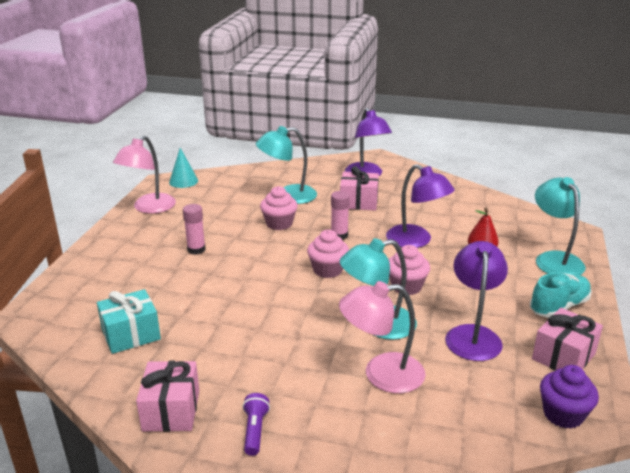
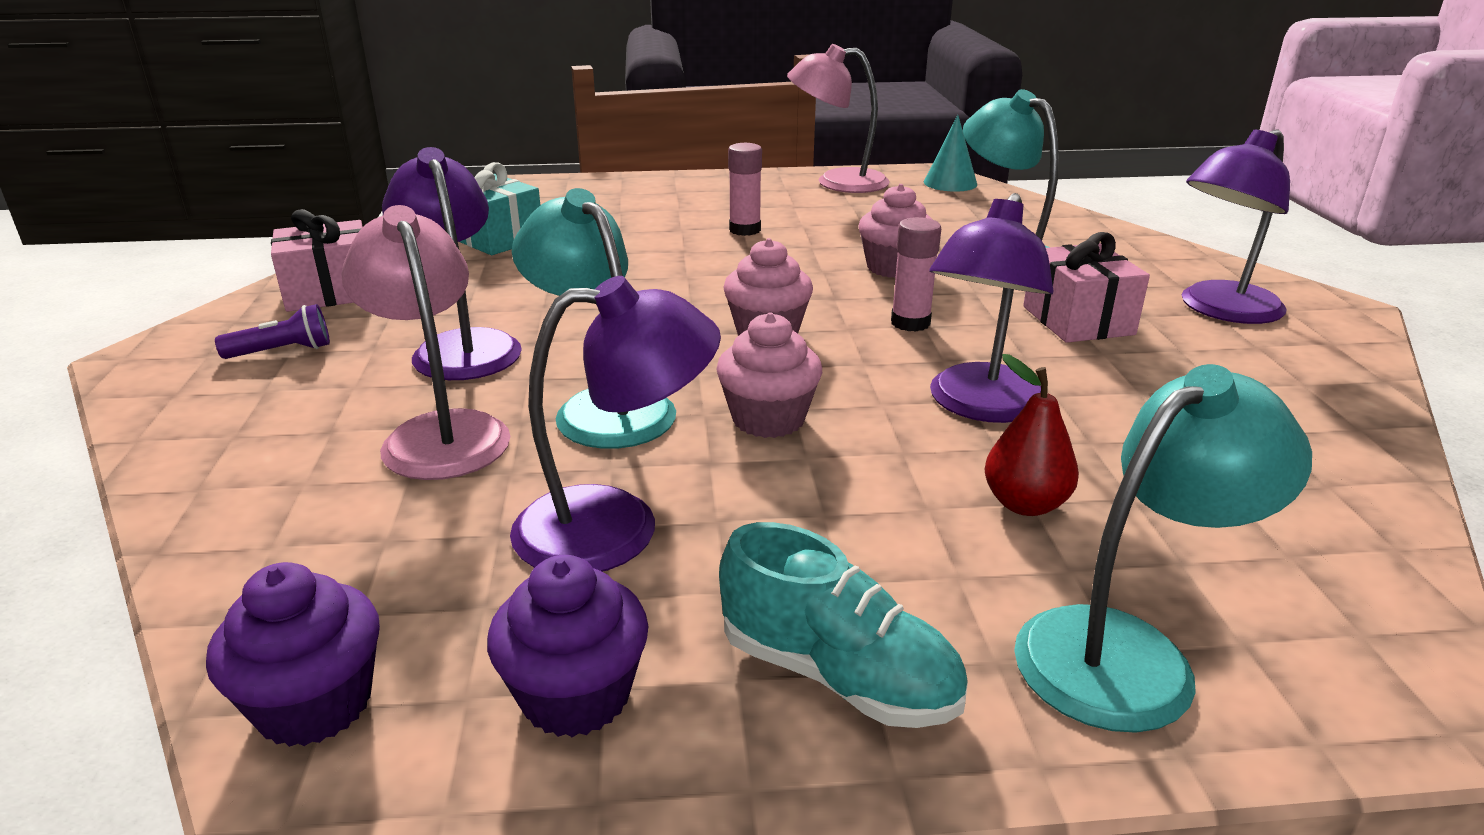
camera: 70 degrees right, 0 degrees up
pink gift [532,308,603,370] -> purple cupcake [487,555,648,737]
none -> purple lamp [382,147,522,380]

